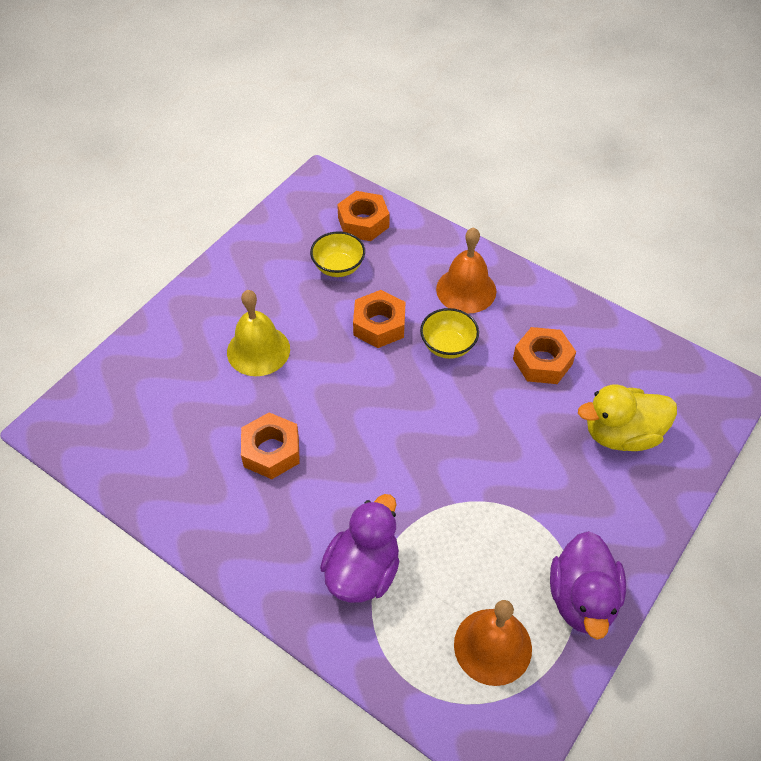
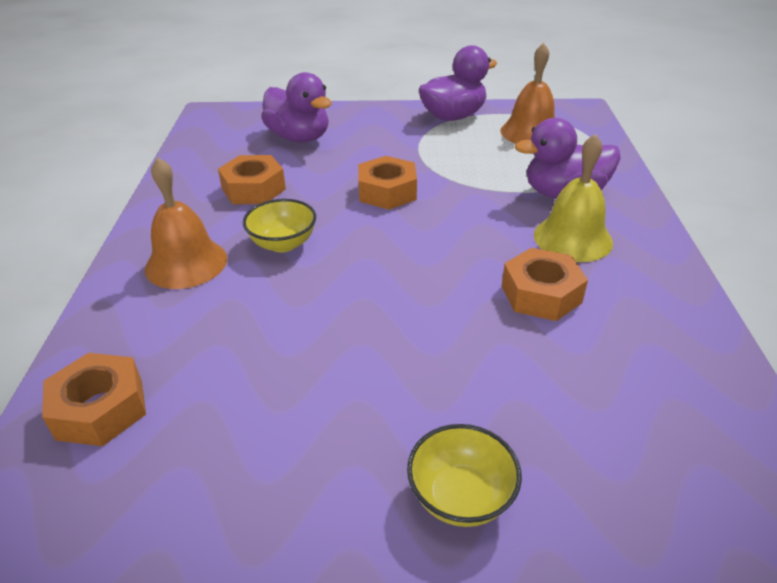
camera: 125 degrees left, 15 degrees down
yellow bell [227,290,290,376] -> yellow bell moved to [534,134,613,262]
yellow bowl [310,231,365,277] -> yellow bowl moved to [407,424,522,527]
orange nut [353,290,405,348] -> orange nut moved to [358,156,417,210]
yellow duck [578,384,677,451] -> purple duck [261,72,332,143]

